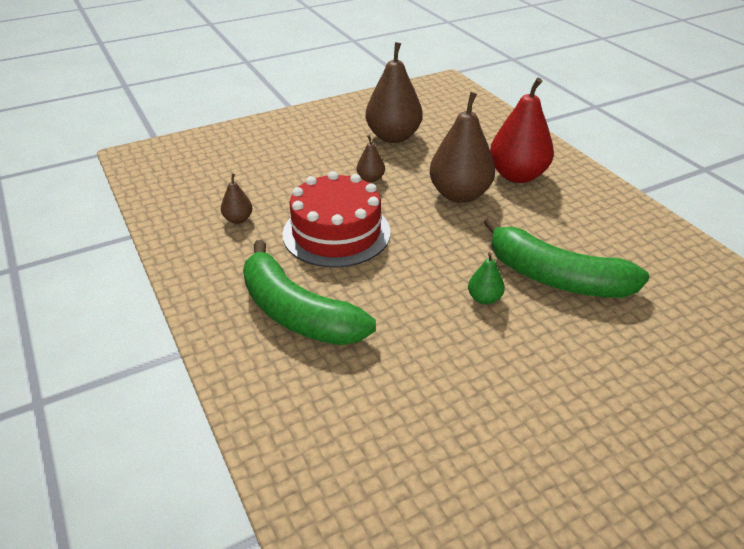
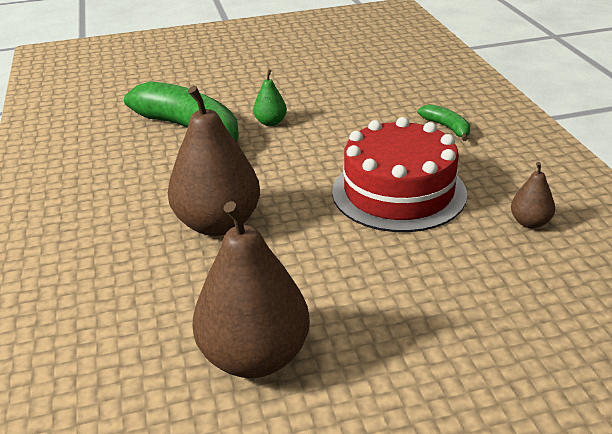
camera: 165 degrees left, 5 degrees down
green banana [243,240,376,345] -> green banana [418,104,470,141], size x0.43
brown pear [357,135,385,183] -> none
red pear [490,78,554,183] -> none

